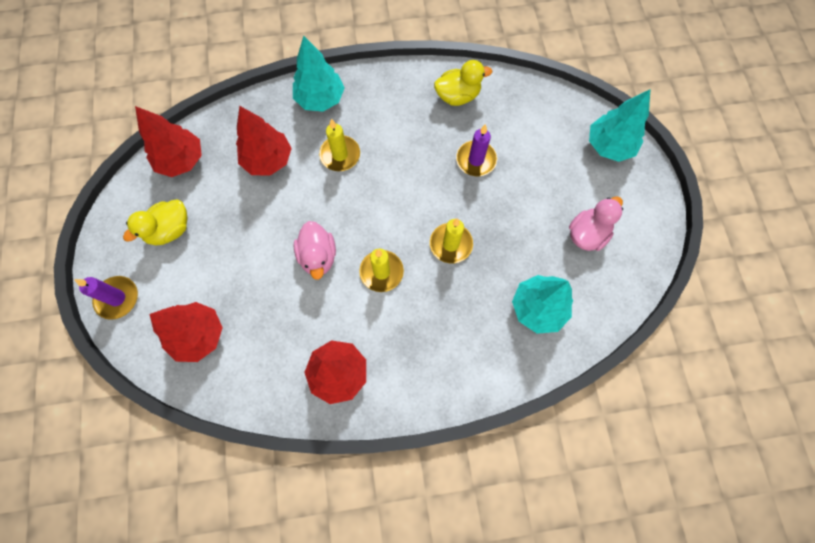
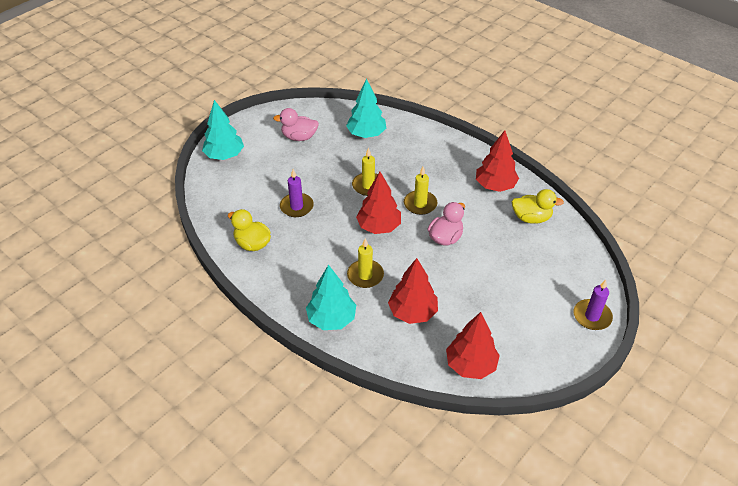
camera: 130 degrees left, 25 degrees down
yellow duck [123,200,188,245] -> yellow duck moved to [512,189,564,224]
red tree [150,302,223,362] -> red tree moved to [356,171,401,234]

